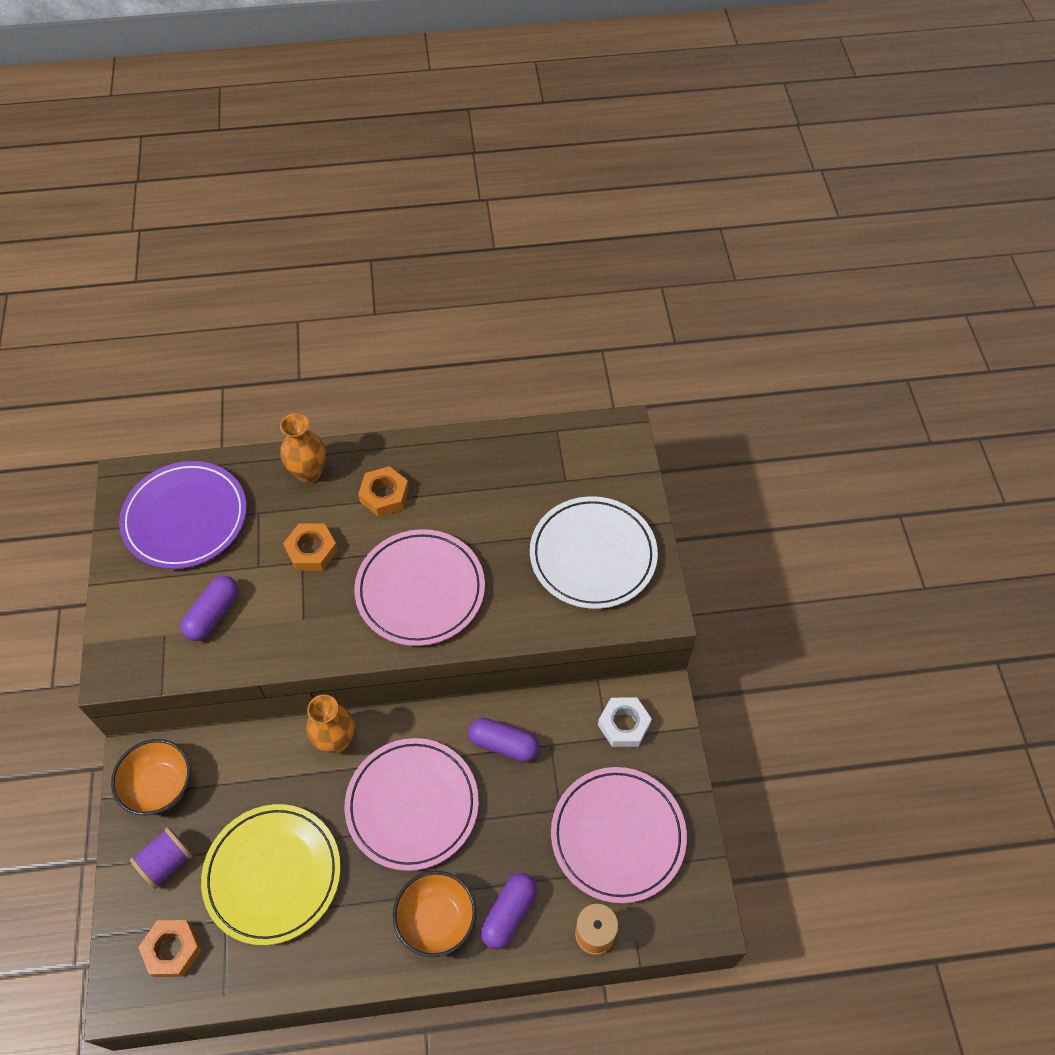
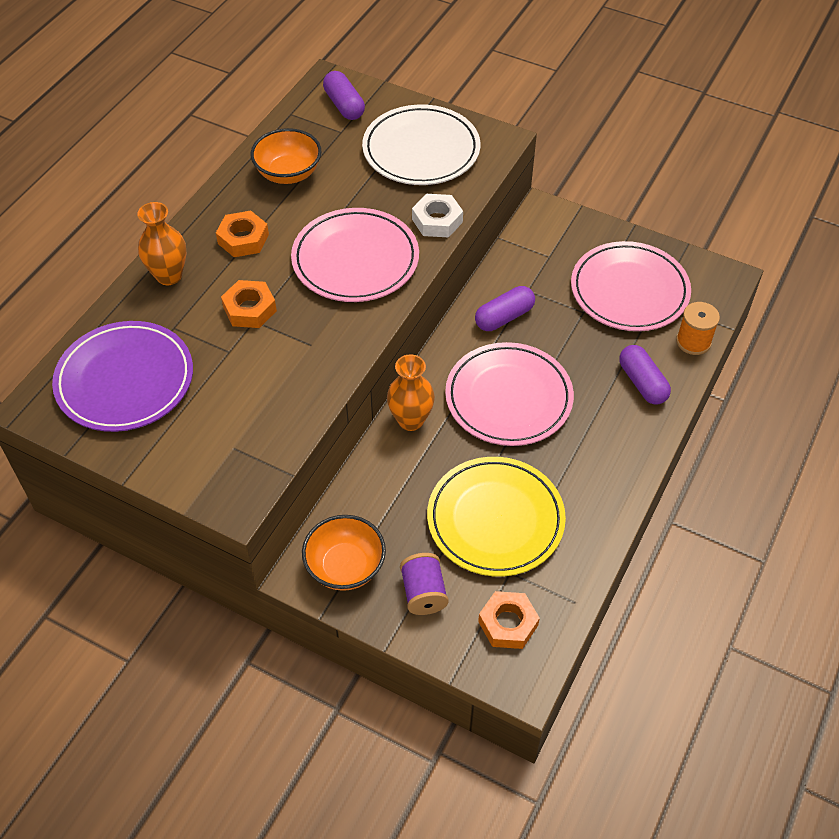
camera: 55 degrees left, 5 degrees down
purple capsule [181,576,239,641] -> purple capsule moved to [323,71,365,120]
orange bowl [393,871,476,957] -> orange bowl moved to [251,128,322,184]
white nut [598,697,652,747] -> white nut moved to [412,194,463,237]

